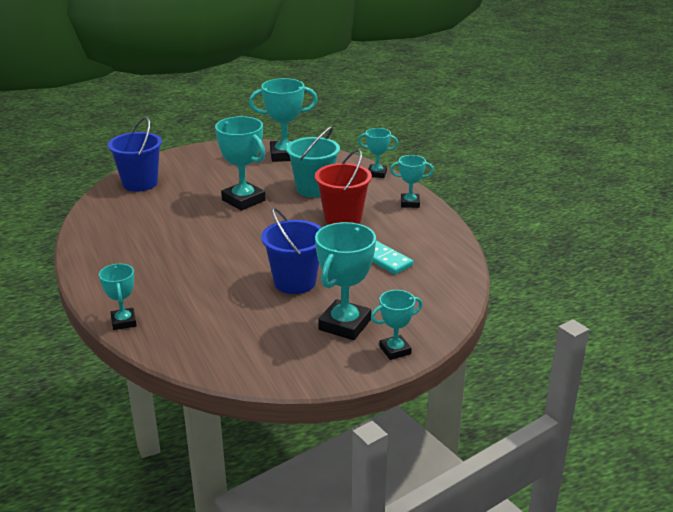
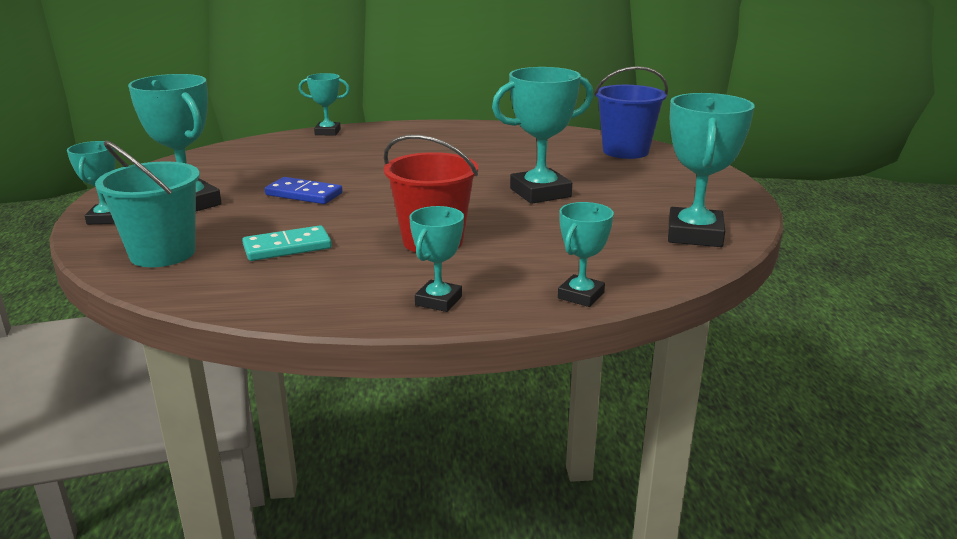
camera: 110 degrees right, 5 degrees down
blue bucket [261,208,322,294] -> blue domino [265,177,343,204]
turquoise bucket [286,127,340,197] -> turquoise bucket moved to [95,140,200,267]

